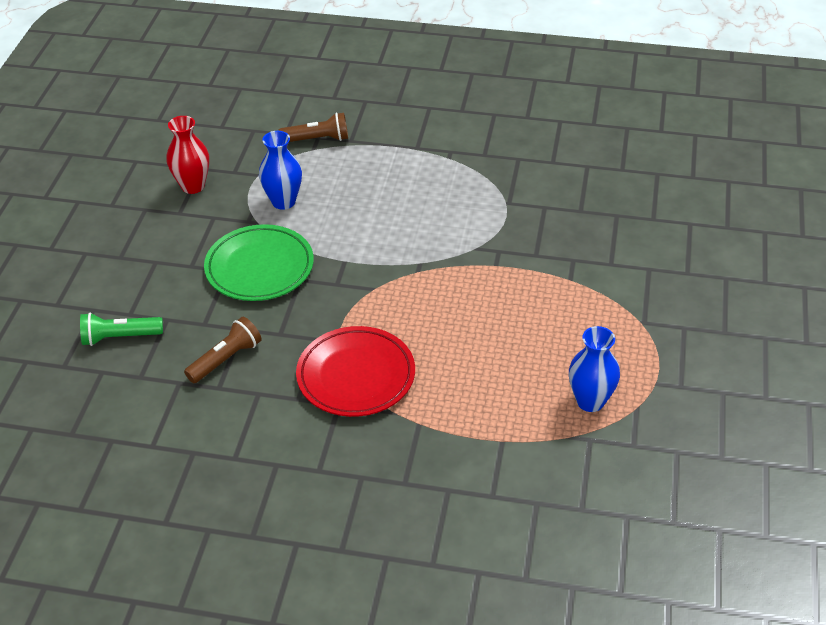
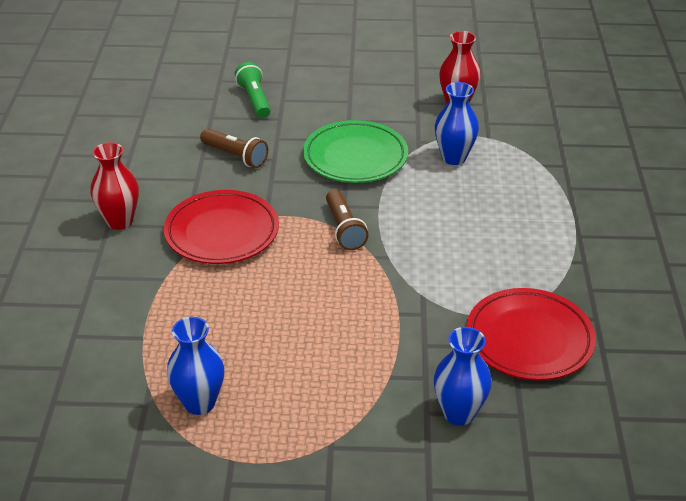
camera: 80 degrees right, 5 degrees down
brown flashlight [278,113,348,142] -> brown flashlight moved to [326,190,369,250]
none -> red vase [91,142,139,230]
none -> blue vase [434,327,492,425]
none -> red plate [466,288,596,381]

